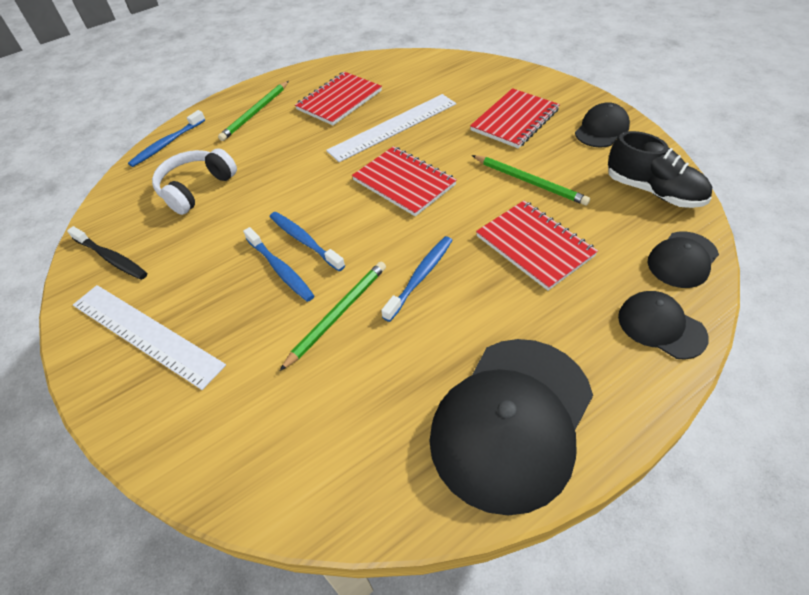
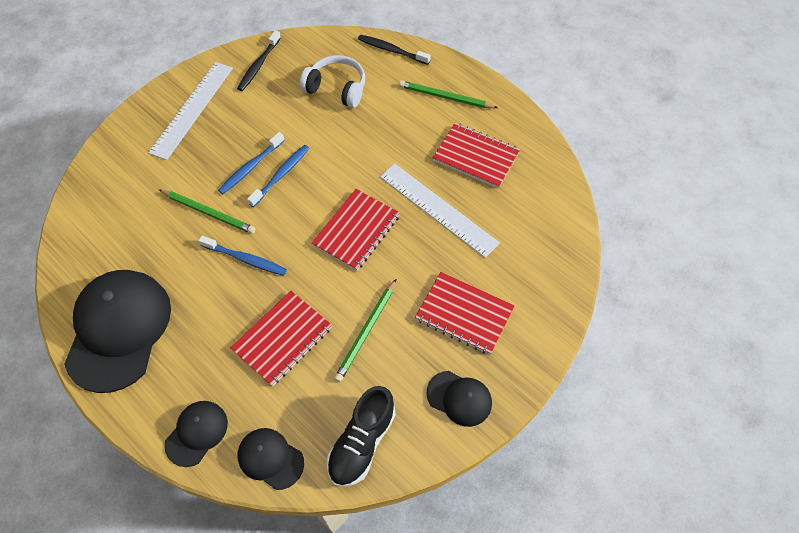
camera: 75 degrees right, 10 degrees up
blue toothbrush [128,110,205,167] -> black toothbrush [358,35,431,65]
black cap [429,339,593,516] -> black cap turned 75 degrees clockwise [64,270,171,393]

